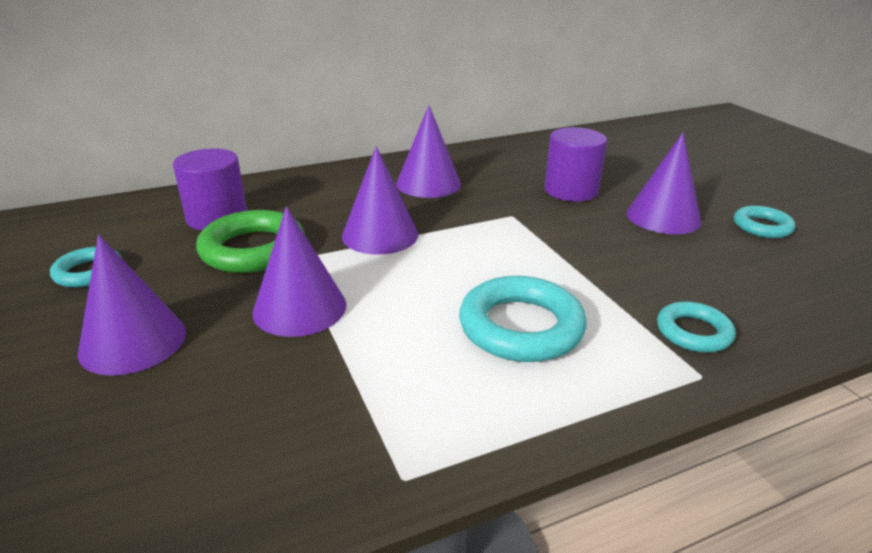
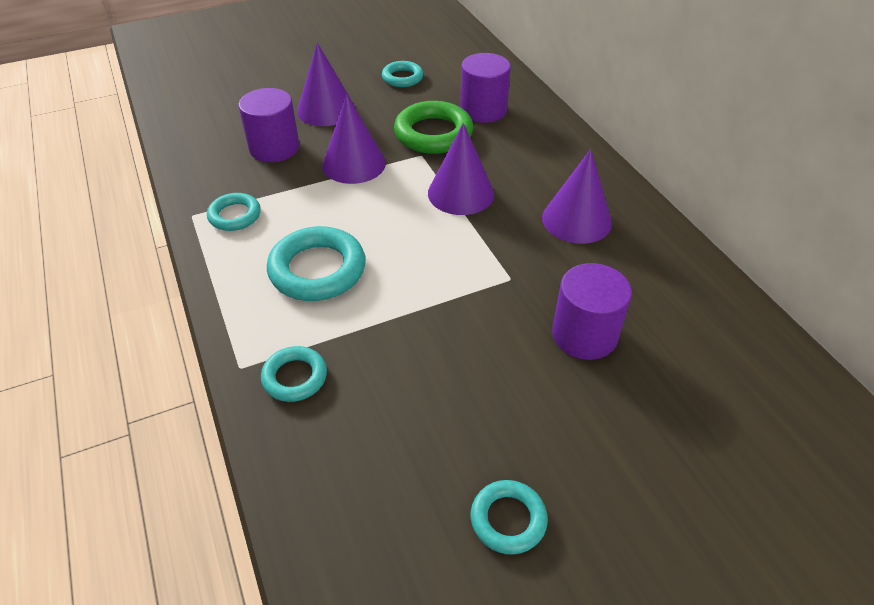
camera: 90 degrees right, 15 degrees up
purple cone [627,133,701,234] -> none
none -> turquoise ring [207,193,261,231]
none -> purple cylinder [239,88,299,162]

